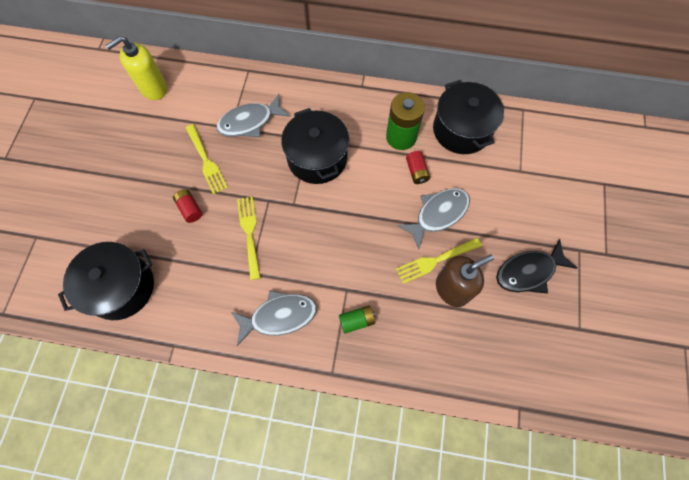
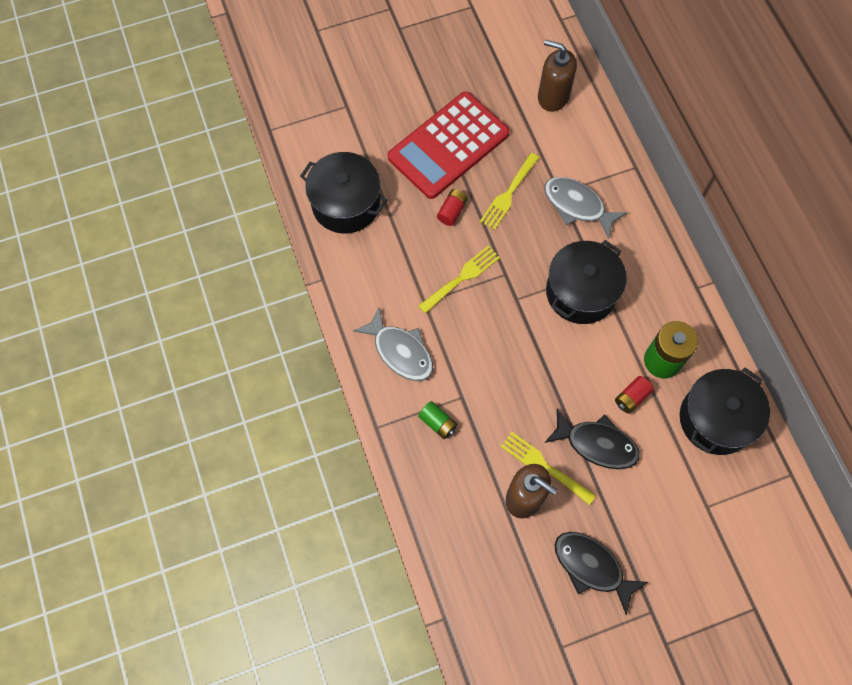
camera: 60 degrees right, 0 degrees up
yellow soap dispenser [105,36,167,100] -> brown soap dispenser [538,40,577,112]
grey fish [397,188,470,249] -> black fish [544,409,640,469]
none -> red calculator [388,91,510,199]

